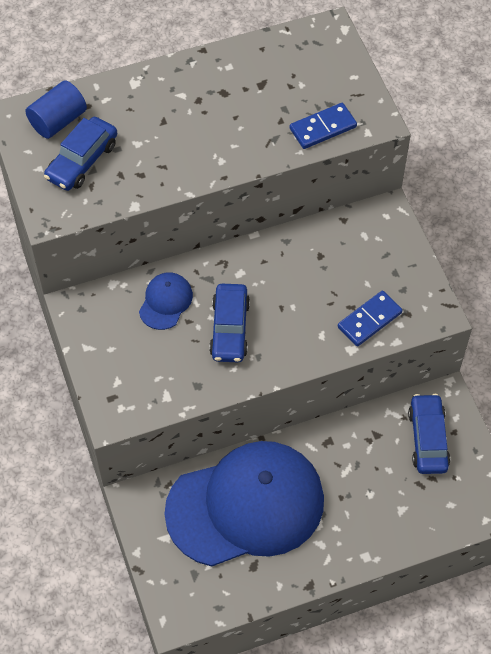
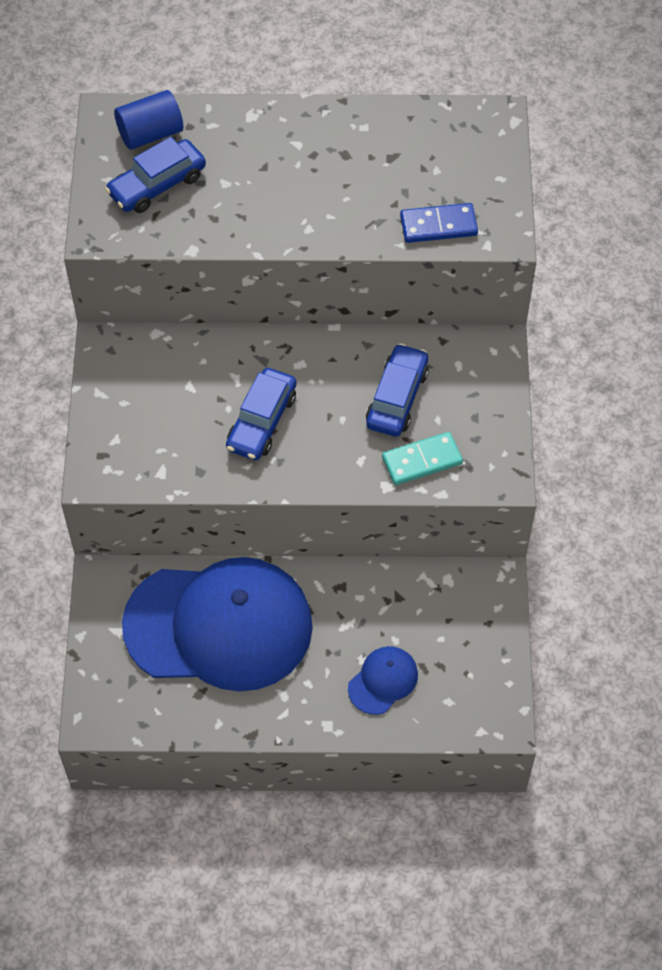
camera: 20 degrees right, 0 degrees up
blue cap [139,272,193,330] -> blue cap moved to [348,646,418,715]
blue domino [338,291,403,346] -> turquoise domino [382,432,463,485]
blue car [408,394,450,474] -> blue car moved to [366,343,429,437]

